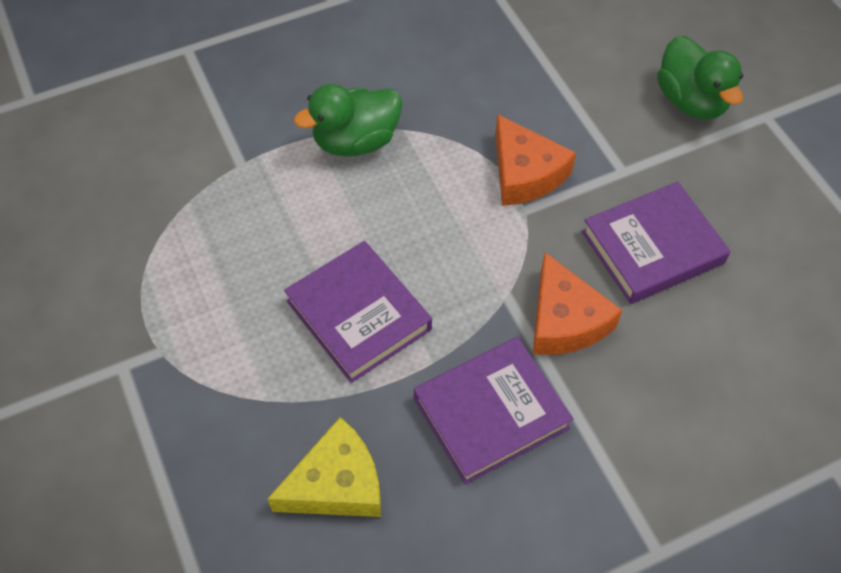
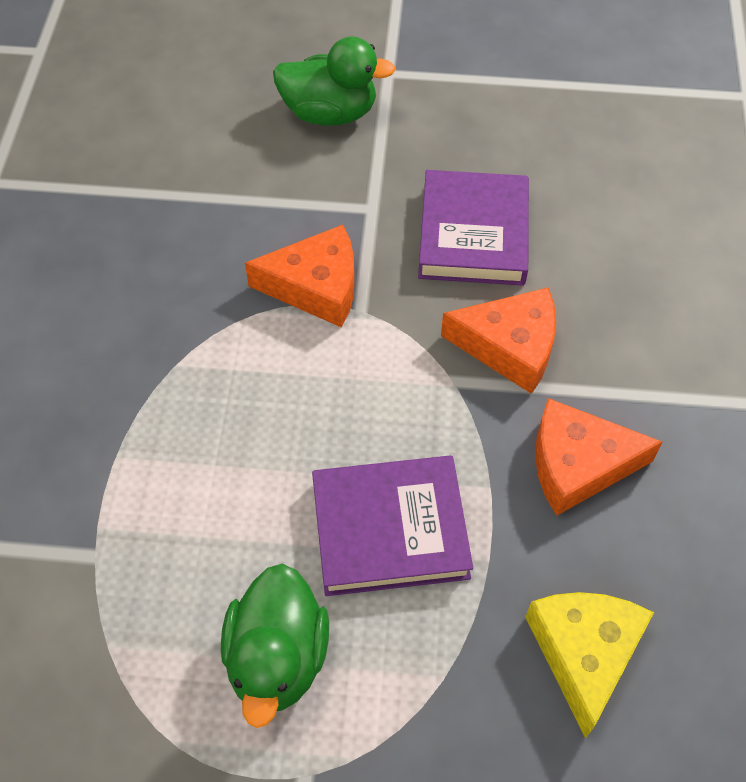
camera: 60 degrees left, 0 degrees up
green duck [294,84,402,157] -> green duck moved to [221,564,329,728]
purple book [414,337,573,485] -> orange cheese [535,398,662,516]

